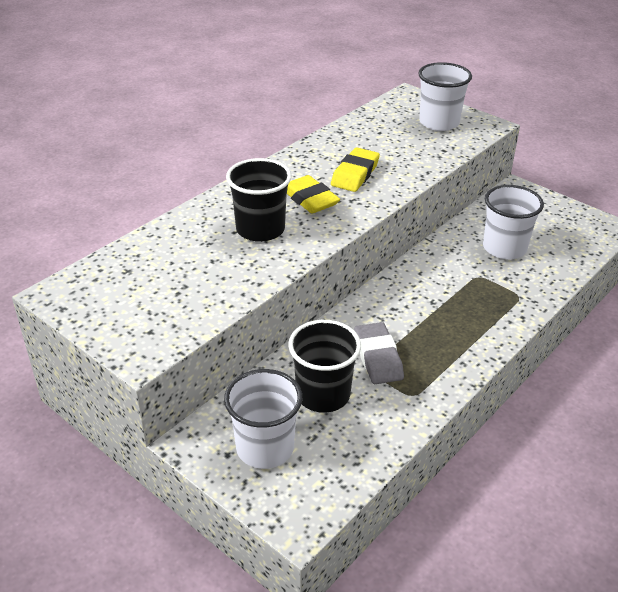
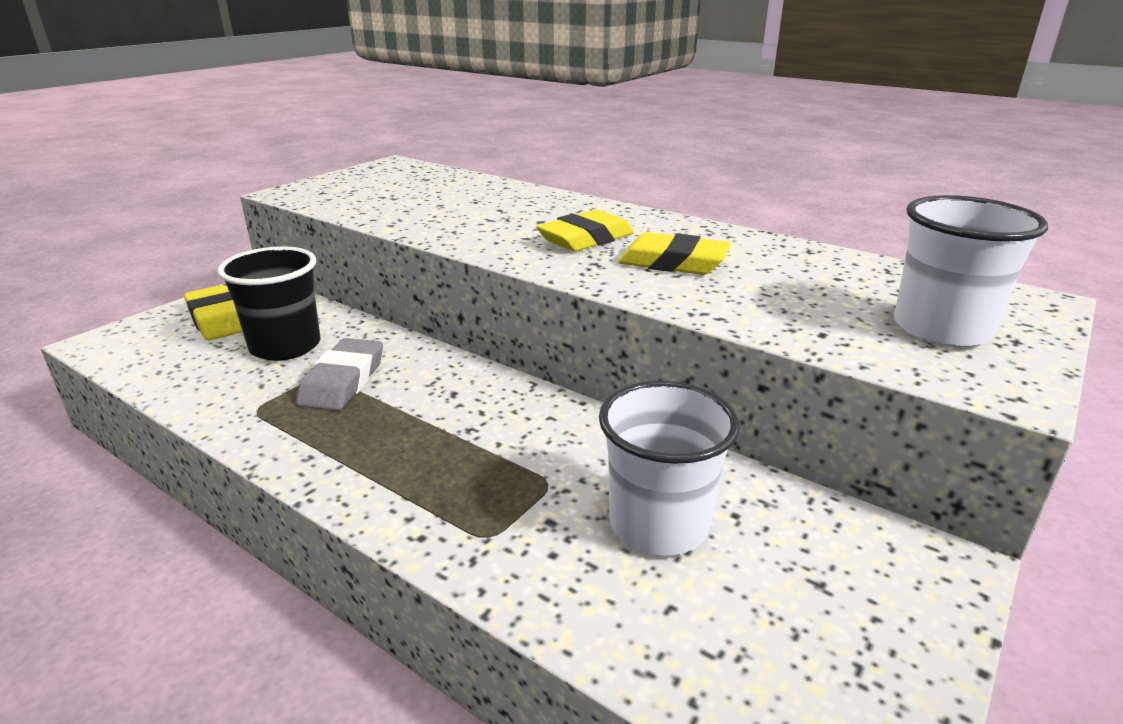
camera: 85 degrees right, 10 degrees down
white cup [224,369,302,469] -> yellow eraser [184,285,243,340]
black cup [226,158,292,242] -> none
grey eraser [354,322,404,384] -> grey eraser turned 60 degrees counterclockwise [296,338,383,411]

